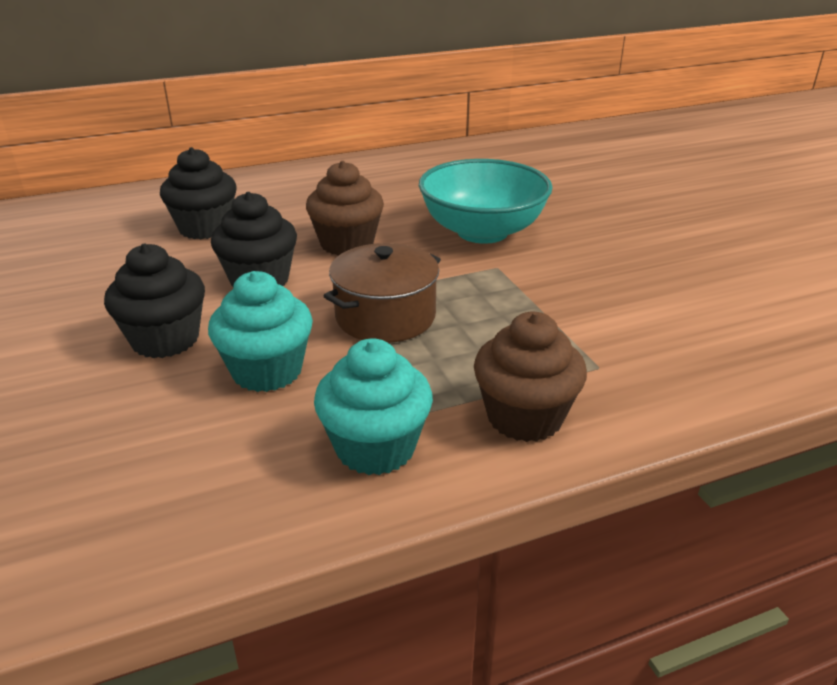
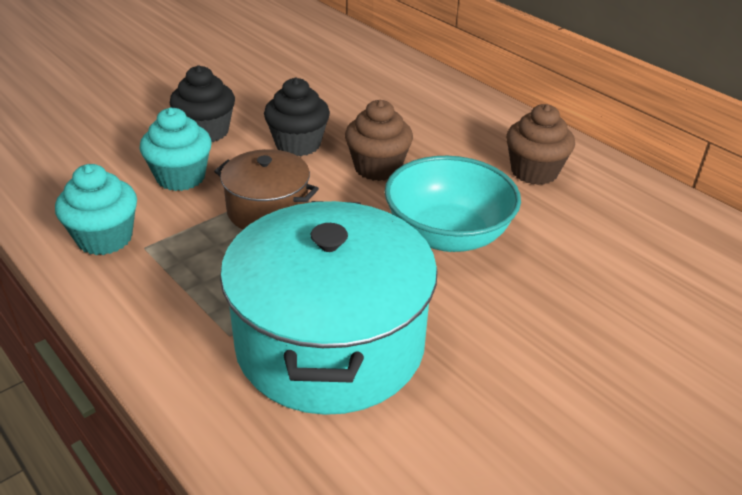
camera: 70 degrees right, 5 degrees up
black cupcake [160,147,236,239] -> none
brown cupcake [474,312,587,442] -> brown cupcake moved to [506,104,575,185]
none -> turquoise pot [220,201,438,415]

